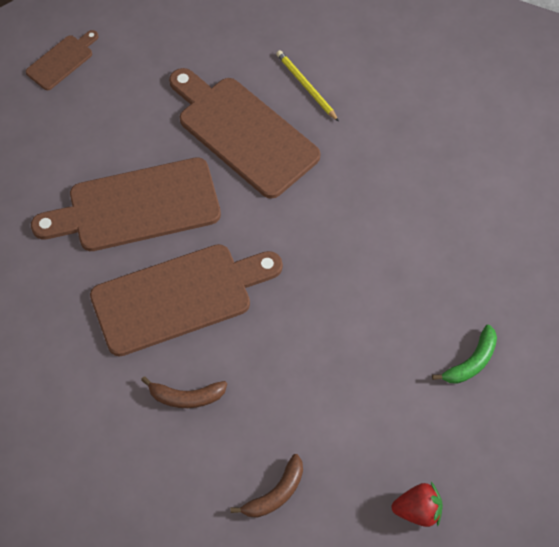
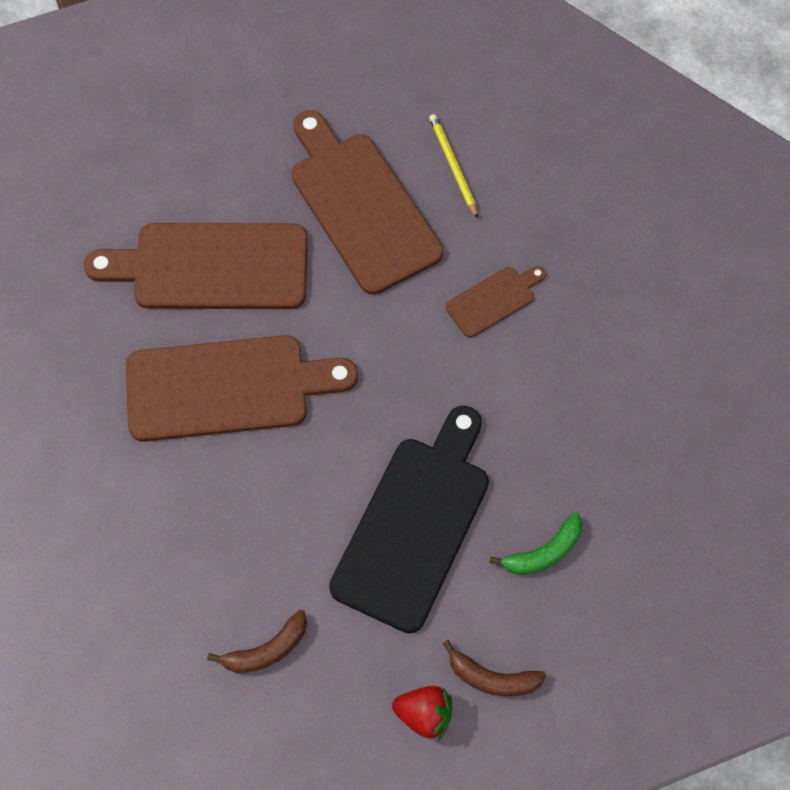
camera: 15 degrees right, 5 degrees up
brown cutting board [26,30,99,90] -> brown cutting board moved to [446,266,546,338]
brown banana [141,376,227,408] -> brown banana moved to [443,640,546,696]
none -> black cutting board [329,406,489,633]

